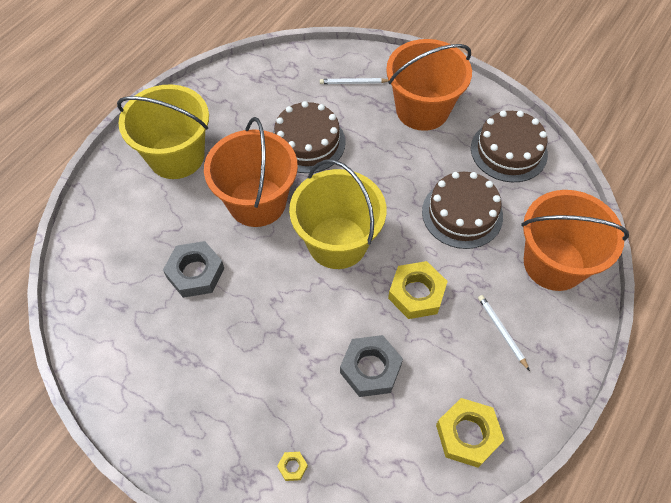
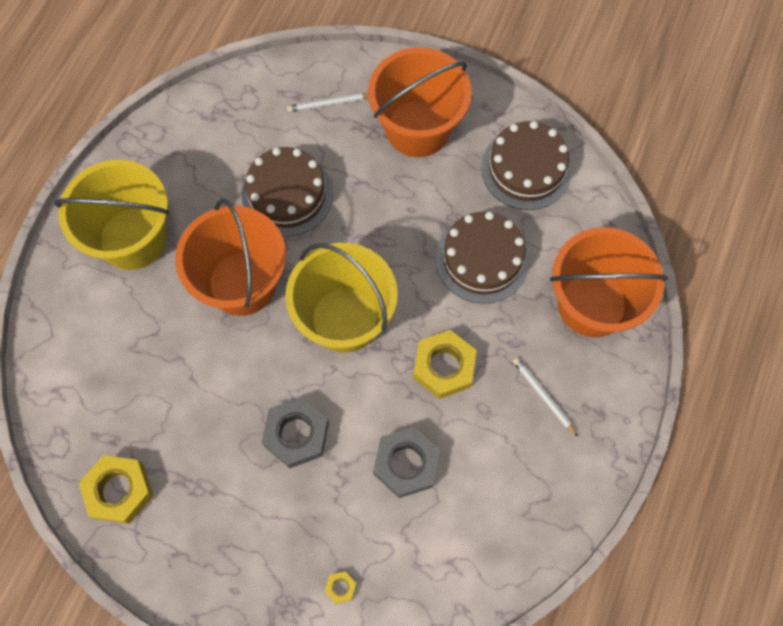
camera: 10 degrees left, 10 degrees up
grey nut [163,241,224,298] -> grey nut moved to [262,397,329,468]
yellow nut [436,398,504,468] -> yellow nut moved to [79,455,153,524]

